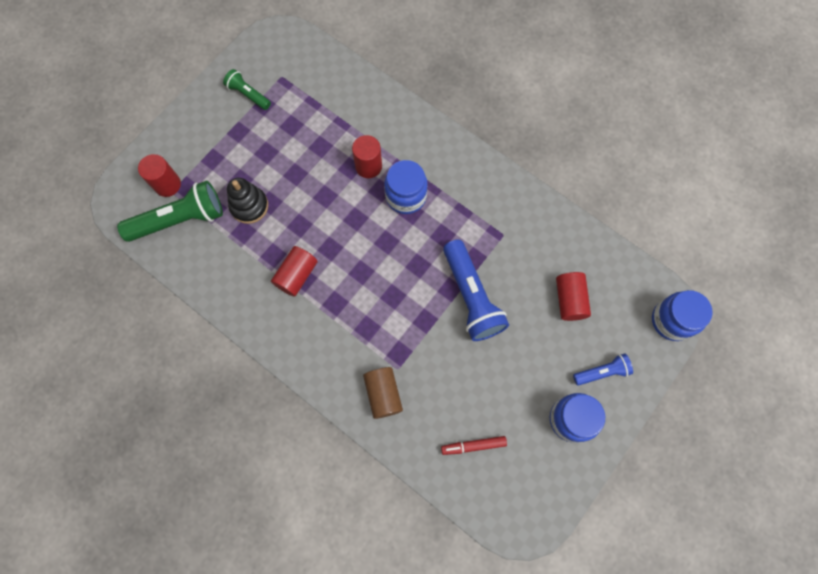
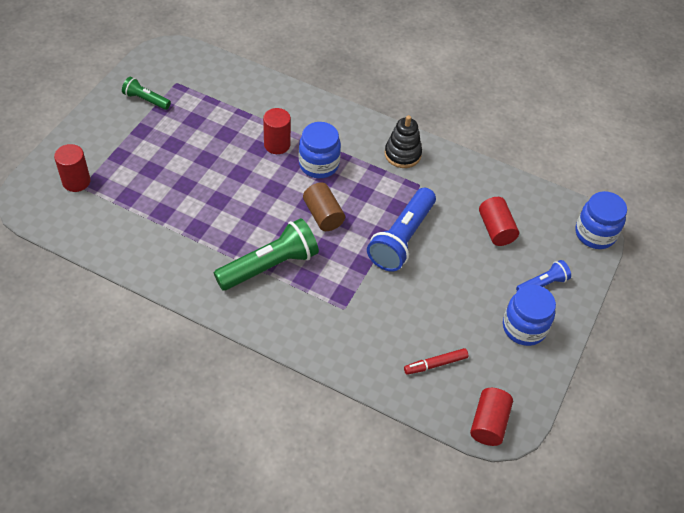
camera: 15 degrees left, 20 degrees down
green flashlight [117,180,223,242] -> green flashlight moved to [214,218,319,290]
black stacking toy [227,178,268,224] -> black stacking toy moved to [385,115,422,168]
red cylinder [271,246,318,297] -> red cylinder moved to [470,388,513,446]
brown cylinder [363,367,403,419] -> brown cylinder moved to [303,183,345,231]
blue flashlight [443,239,509,341] -> blue flashlight turned 60 degrees clockwise [367,188,436,271]

